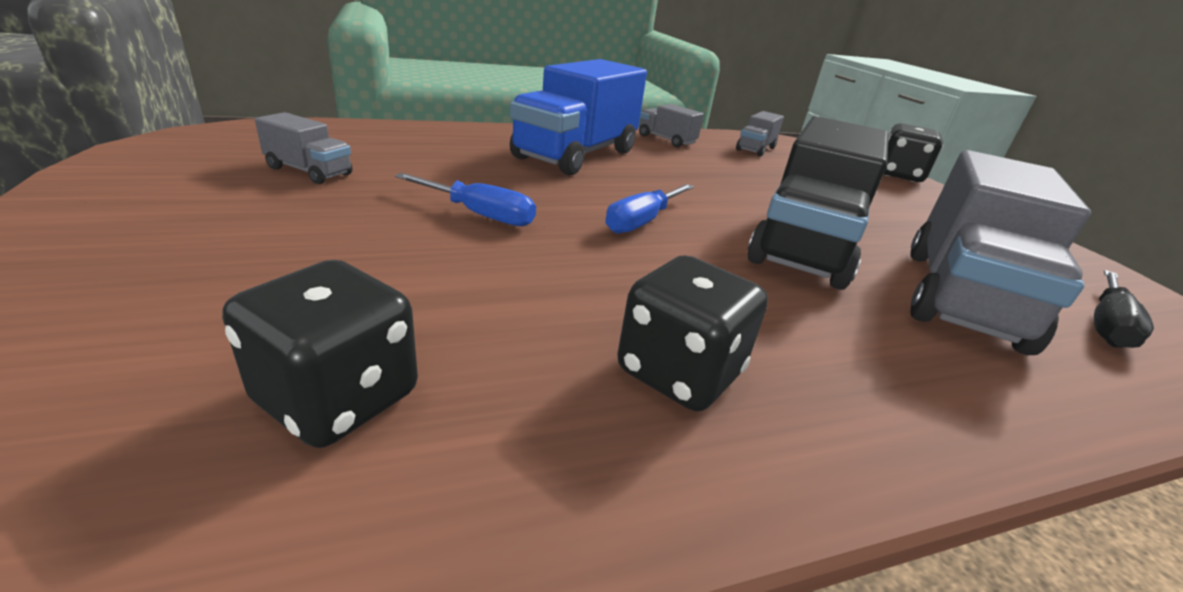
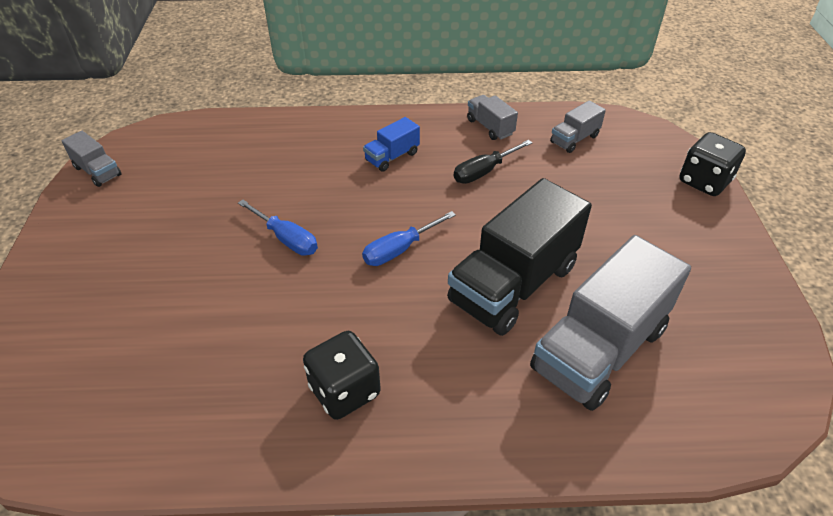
camera: 20 degrees right, 15 degrees up
black dice [222,260,418,448] -> none
grey truck [255,112,352,184] -> grey truck moved to [62,131,121,187]
blue truck [510,59,647,175] -> blue truck [363,117,420,172], size x0.46
black screwdriver [1094,270,1154,348] -> black screwdriver moved to [453,140,532,184]

